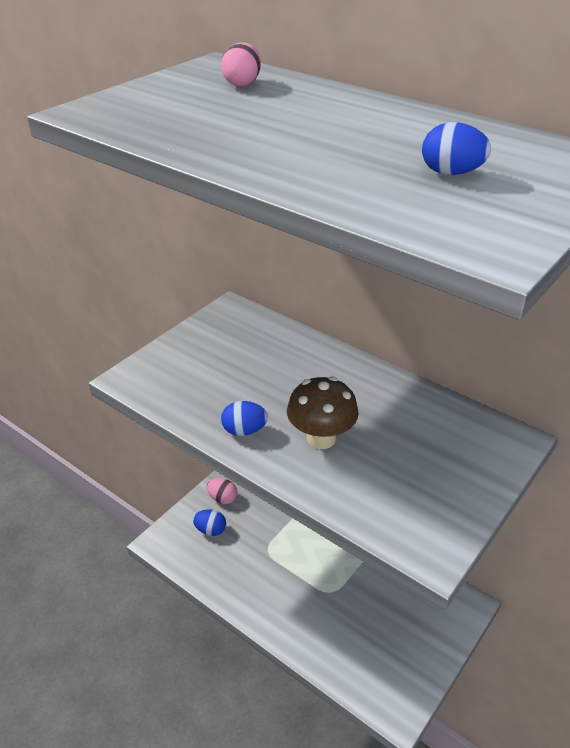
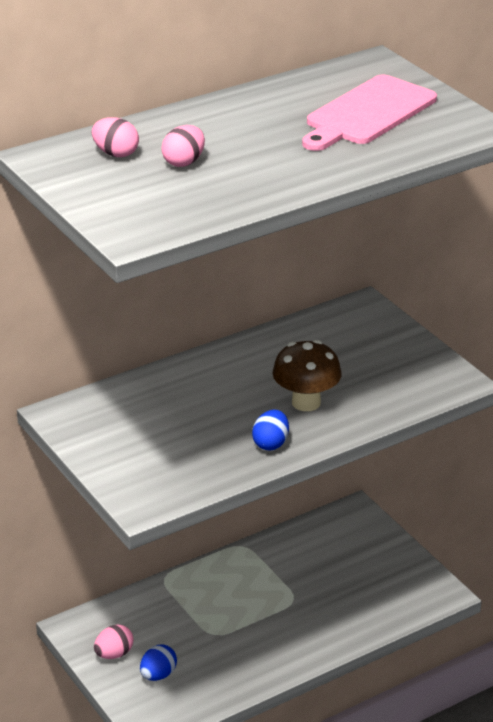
camera: 70 degrees left, 5 degrees down
blue egg [422,122,491,175] -> pink cutting board [302,75,437,151]
none -> pink egg [161,125,205,167]

